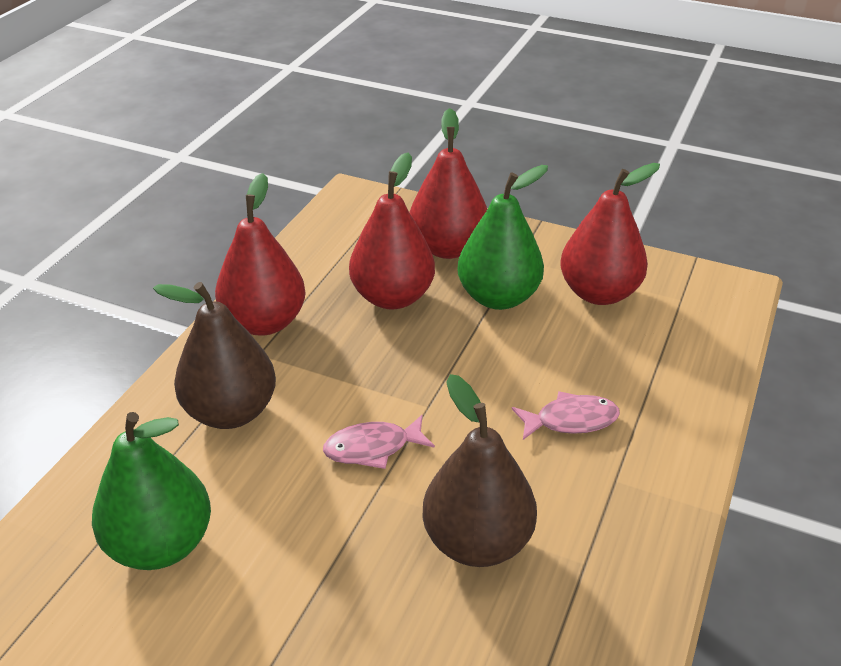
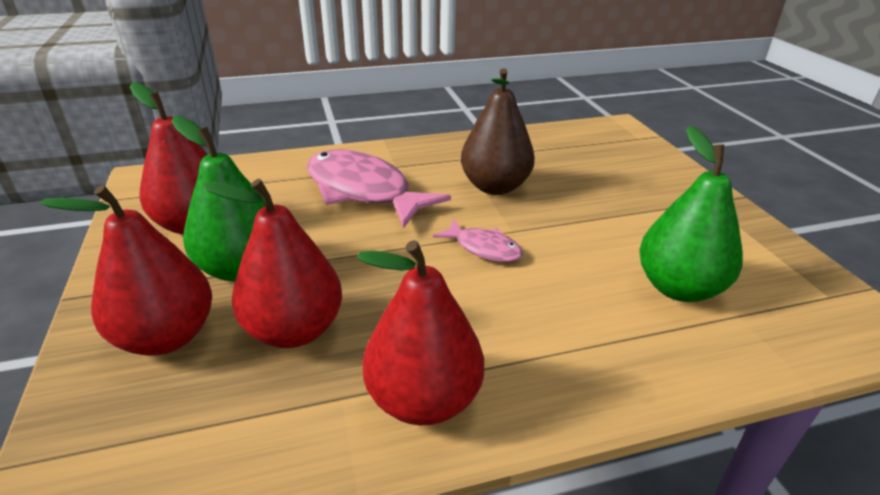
camera: 130 degrees left, 5 degrees down
brown pear [153,282,276,429] -> none
pink fish [512,391,620,440] -> pink fish [307,149,451,228], size x2.02

